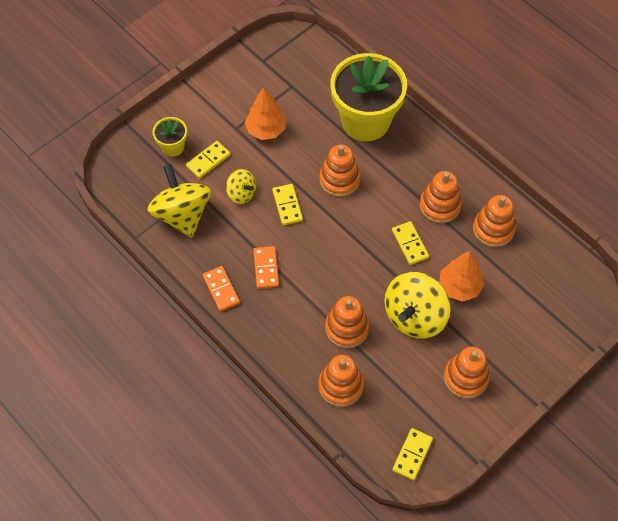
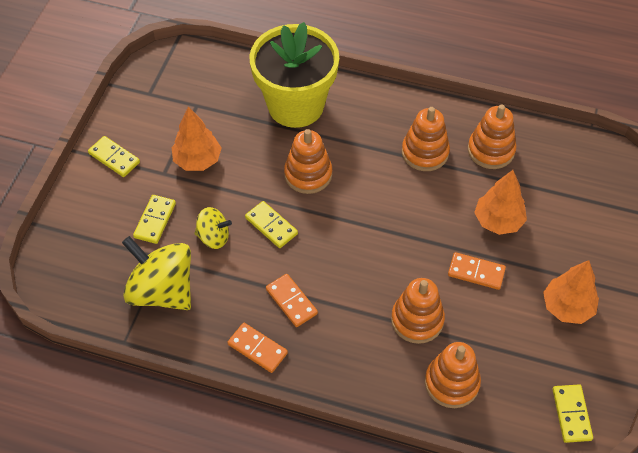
camera: 30 degrees left, 5 degrees down
yellow flower pot [153,117,187,157] -> none
yellow spinning top [384,272,450,339] -> orange domino [448,252,506,290]
yellow domino [392,221,429,265] -> yellow domino moved to [88,136,140,177]
orange stacking toy [444,347,490,399] -> orange tree [543,260,599,324]

